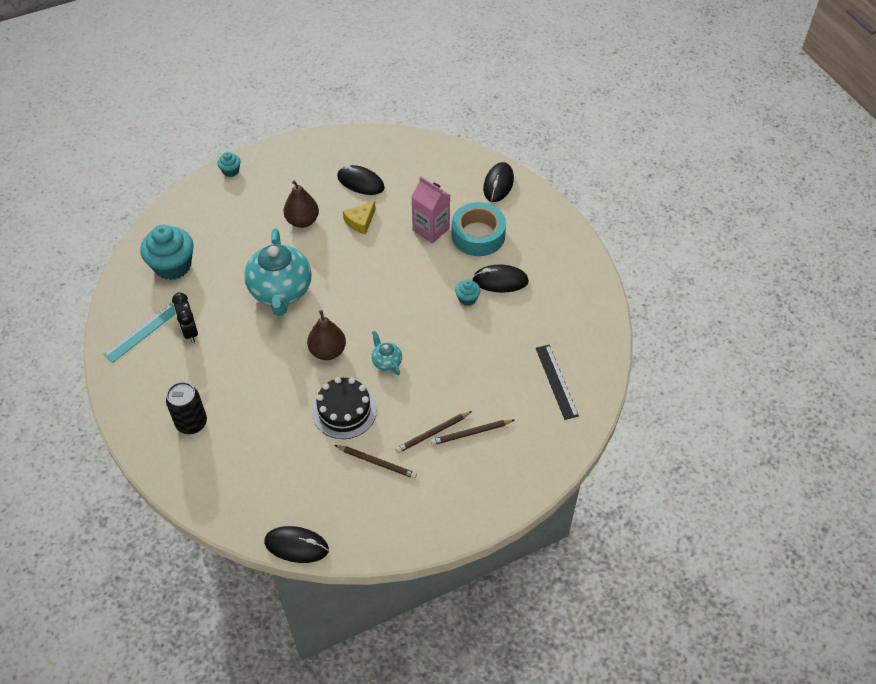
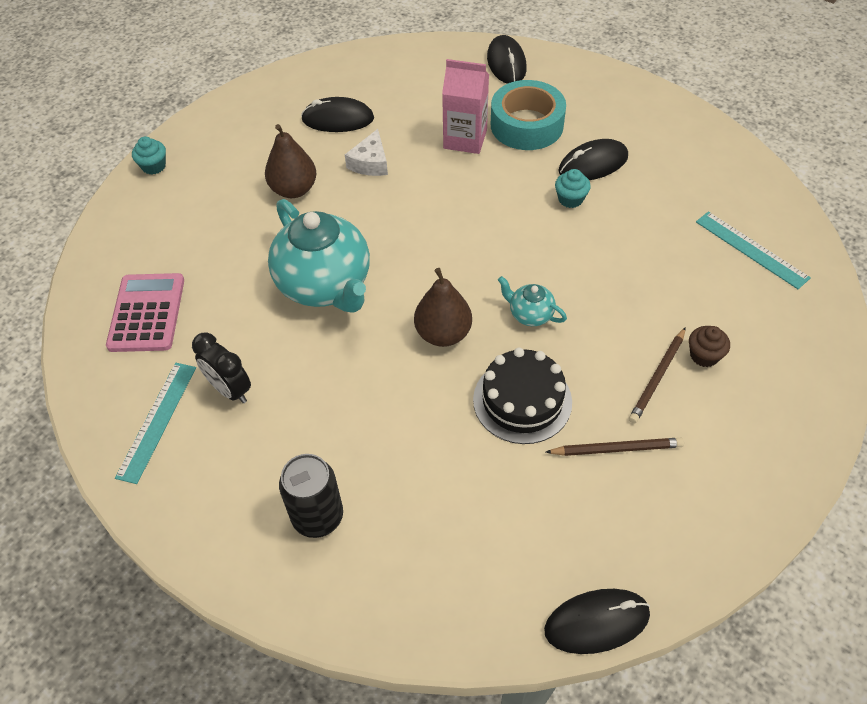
camera: 25 degrees left, 0 degrees up
turquoise cupcake [140,225,194,280] -> pink calculator [106,273,184,352]
yellow cheese [343,201,376,234] -> white cheese [345,129,388,176]
brown pencil [430,420,514,445] -> brown cupcake [689,326,730,367]
black ruler [536,345,579,420] -> turquoise ruler [696,211,811,289]

